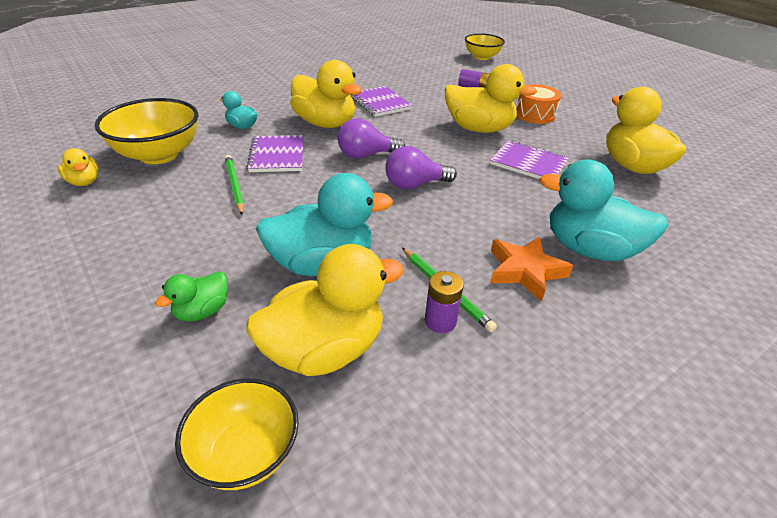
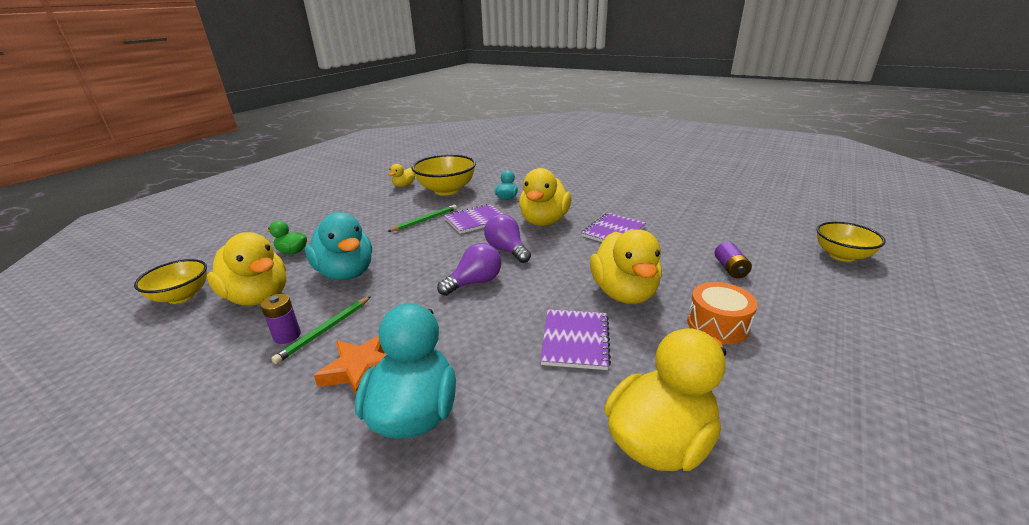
camera: 70 degrees right, 10 degrees down
purple light bulb [385,146,457,189] -> purple light bulb turned 90 degrees clockwise [437,243,501,296]

